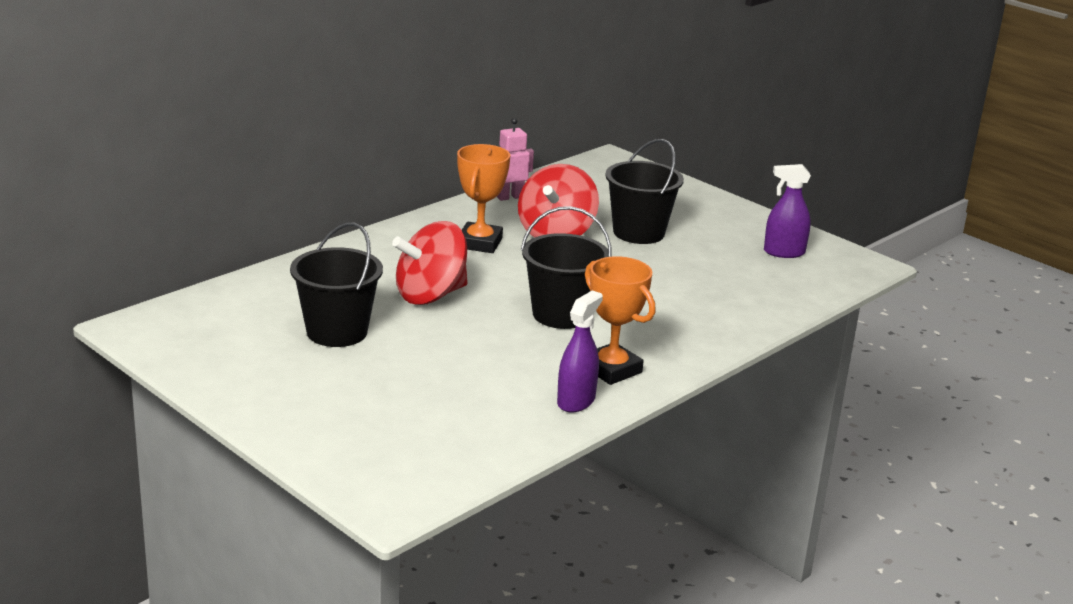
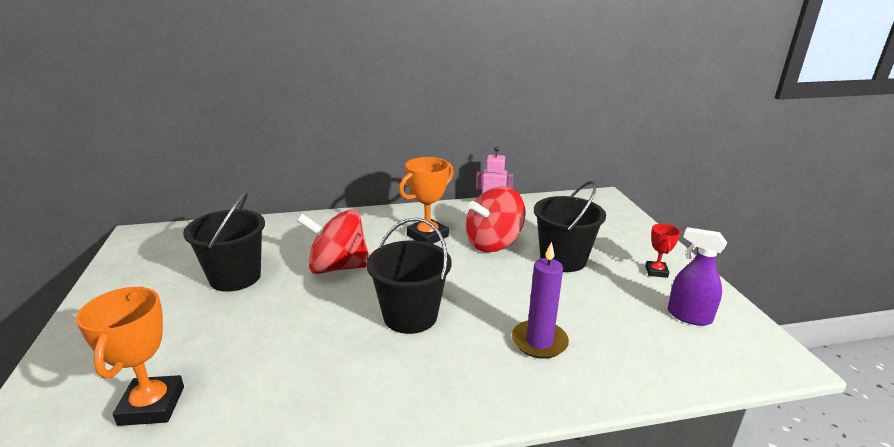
camera: 35 degrees right, 0 degrees up
purple spray bottle [557,291,603,413] -> none
orange trophy [585,256,655,385] -> orange trophy moved to [76,286,184,426]
none -> purple candle [512,242,569,359]
none -> red trophy [645,224,681,278]

